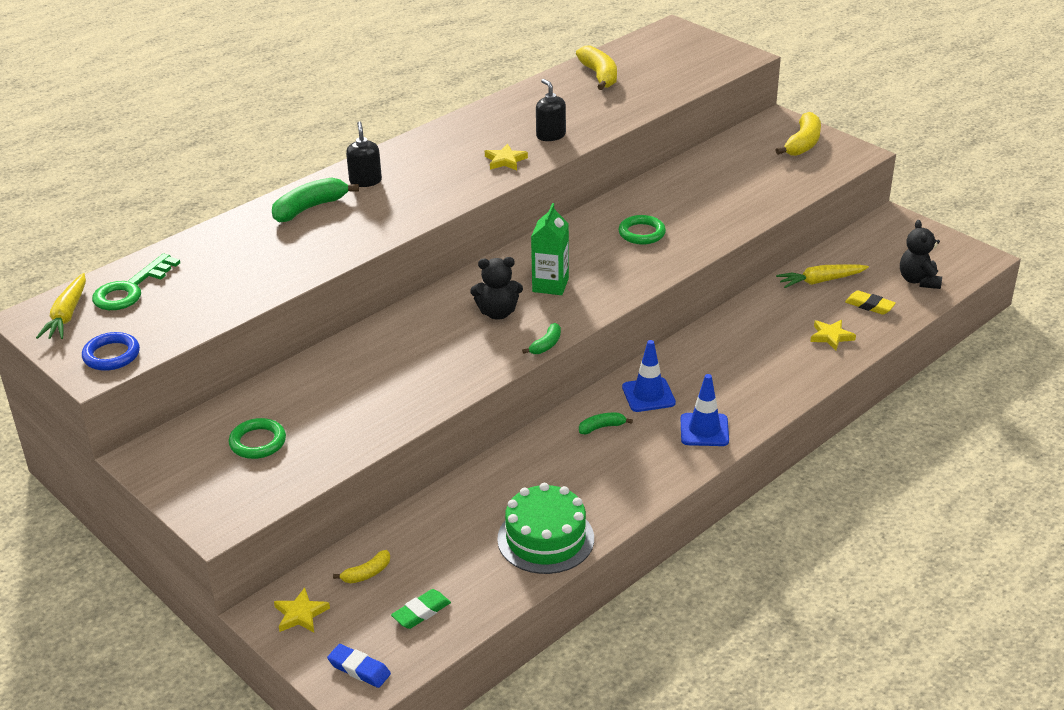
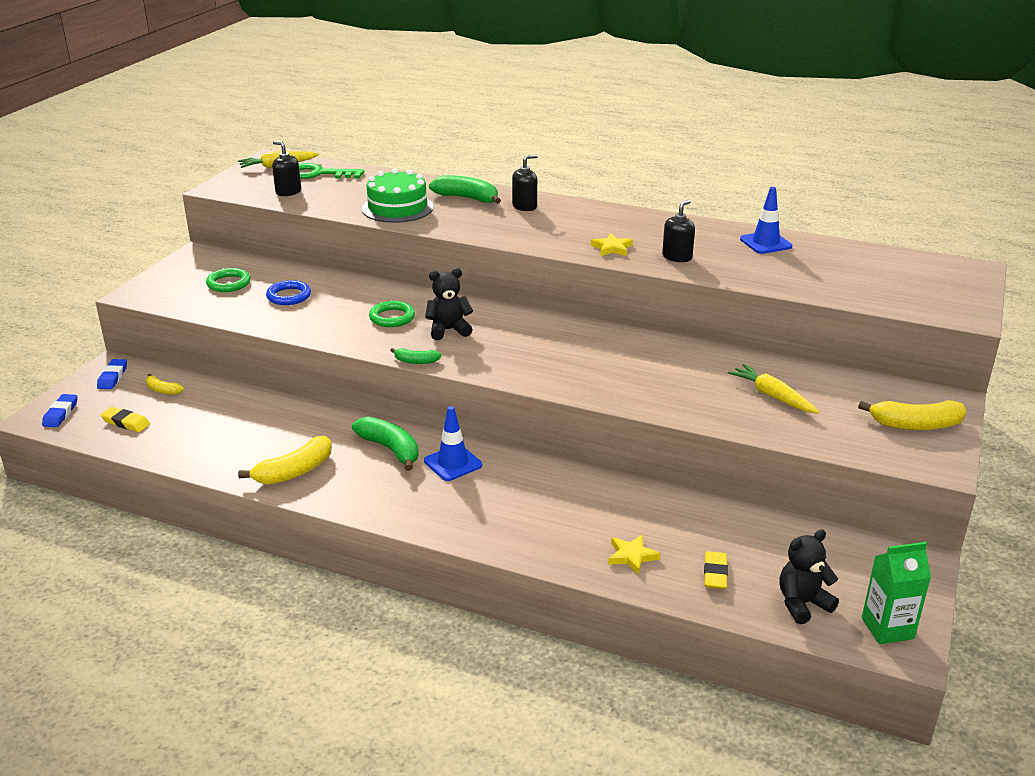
camera: 65 degrees right, 5 degrees down
blue ring [82,332,140,371] -> blue ring moved to [266,280,311,305]
yellow star [274,588,330,632] -> blue eraser [97,359,127,389]
green eraser [391,589,451,629] -> yellow eraser [101,407,150,432]
black teddy bear [470,257,523,320] -> black teddy bear turned 105 degrees clockwise [425,268,473,340]
green cake [497,483,594,574] -> green cake moved to [362,169,434,223]
green carton [531,203,569,295] -> green carton moved to [862,542,931,644]
yellow banana [576,45,617,90] -> yellow banana moved to [238,436,332,485]
green banana [579,413,633,435] -> green banana [352,417,419,471], size x1.83
green ring [618,215,666,245] -> green ring moved to [369,301,415,327]
blue traffic cone [681,374,729,446] -> blue traffic cone moved to [740,187,792,254]
yellow carrot [776,264,869,288] -> yellow carrot moved to [728,364,819,414]
none -> black soap dispenser [272,141,301,196]

